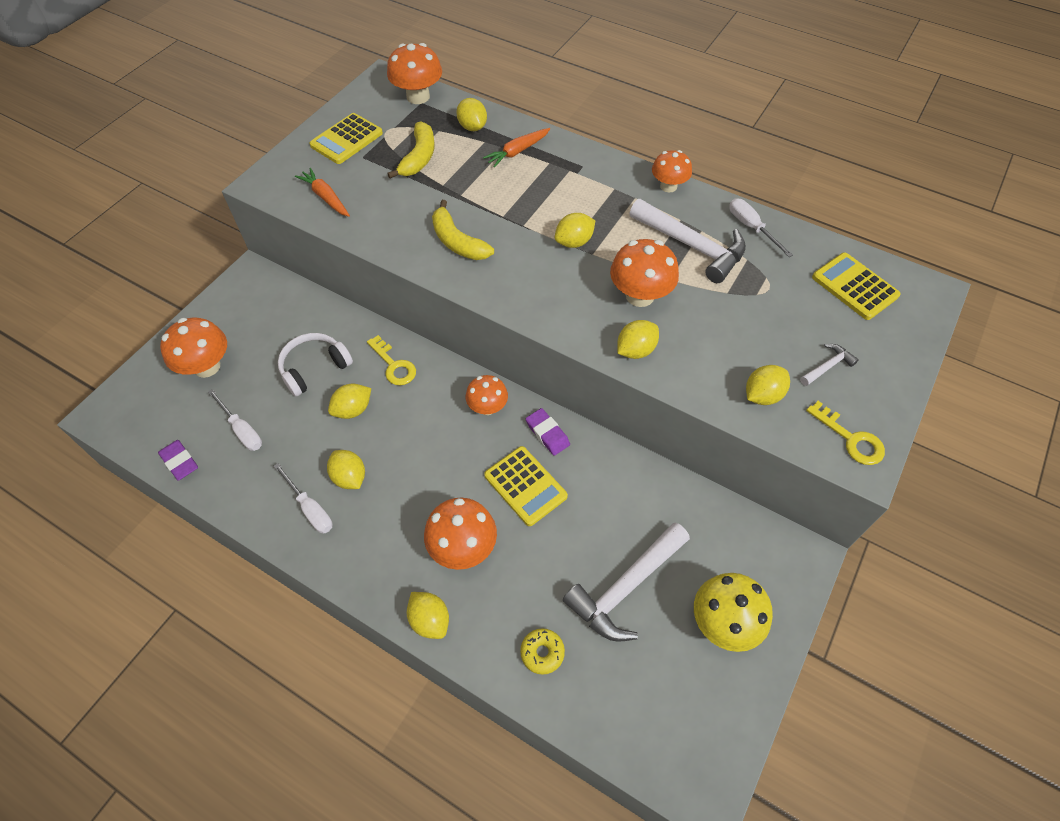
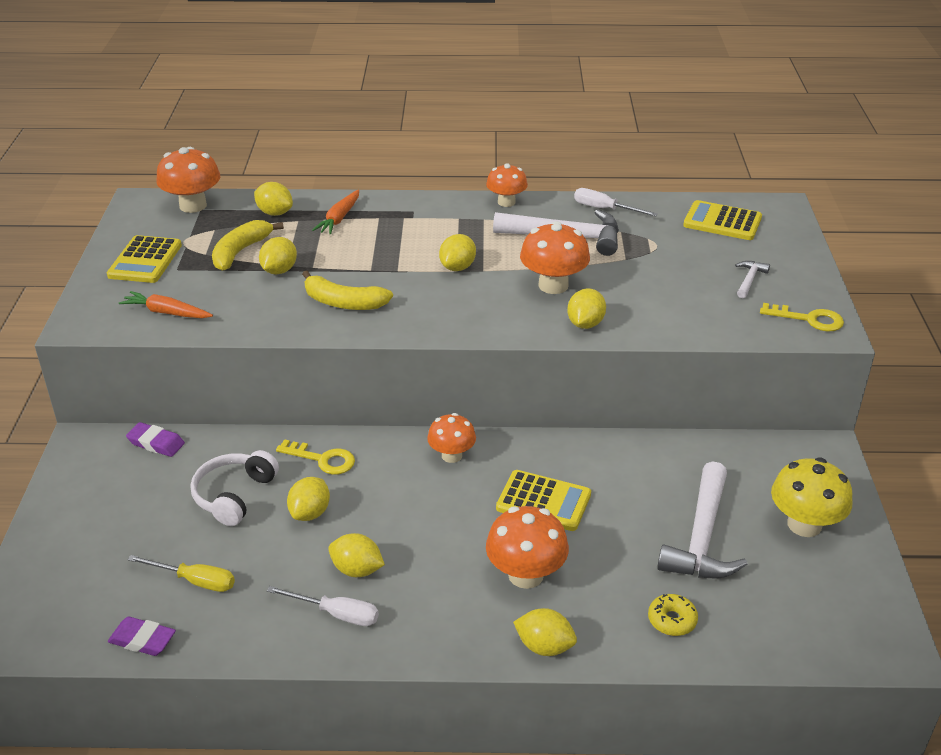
camera: 30 degrees left, 20 degrees down
orange mushroom [160,318,227,378] -> none
white screwdriver [208,389,262,451] -> yellow screwdriver [128,555,235,592]
yellow banana [387,122,435,179] -> yellow banana turned 135 degrees counterclockwise [212,220,284,271]
purple eraser [526,408,570,456] -> purple eraser moved to [126,422,185,457]
yellow lemon [746,365,790,405] -> yellow lemon moved to [259,237,297,275]

